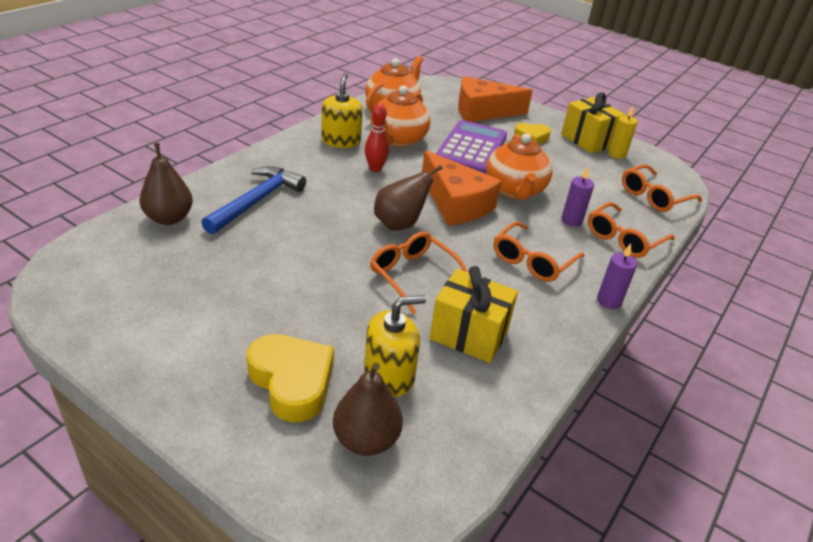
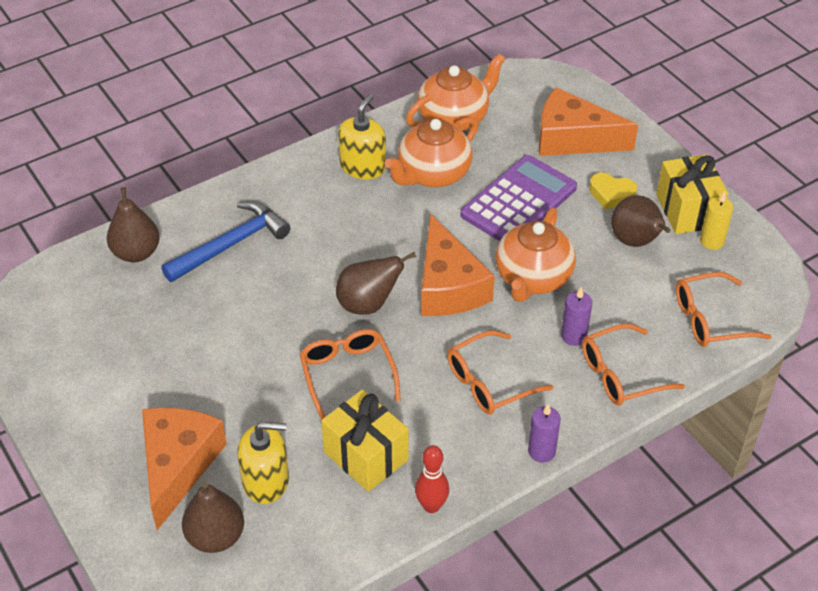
camera: 25 degrees right, 10 degrees up
yellow heart [247,334,334,422] -> orange cheese [142,408,227,530]
red bowling pin [365,103,389,172] -> red bowling pin moved to [415,445,449,513]
none -> brown pear [611,195,670,247]

